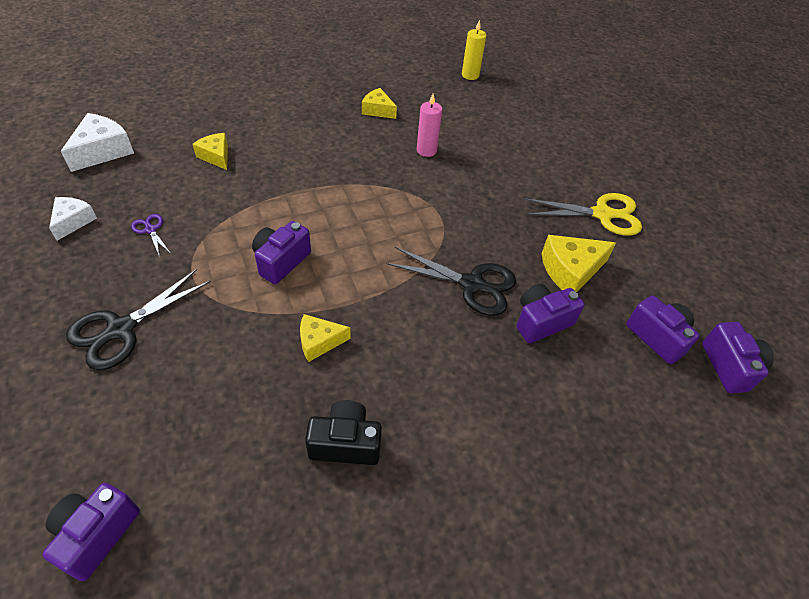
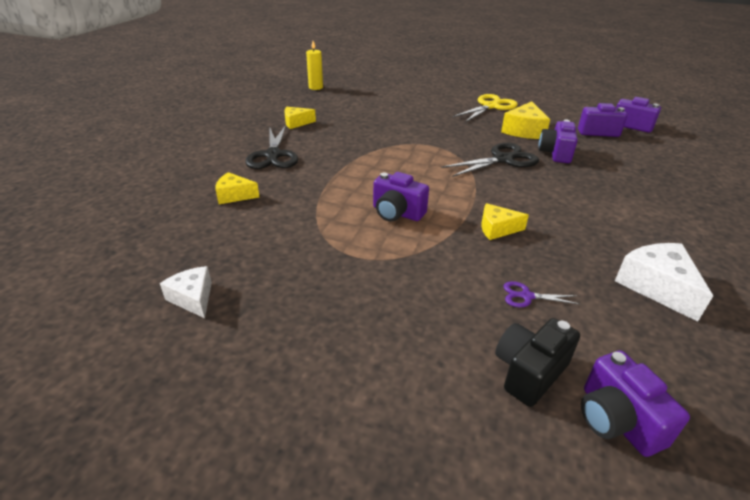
camera: 45 degrees left, 15 degrees down
white cheese [61,113,134,172] -> white cheese moved to [615,243,713,322]
black scissors [66,269,211,370] -> black scissors moved to [245,125,298,169]
purple scissors [131,214,170,257] -> purple scissors moved to [503,281,579,307]
purple camera [252,221,311,284] -> purple camera turned 45 degrees counterclockwise [373,172,429,222]
yellow cheese [300,314,351,362] -> yellow cheese turned 60 degrees clockwise [481,203,529,240]
black camera [305,400,382,465] -> black camera moved to [495,318,580,407]
pink candle [417,94,442,157] -> none

